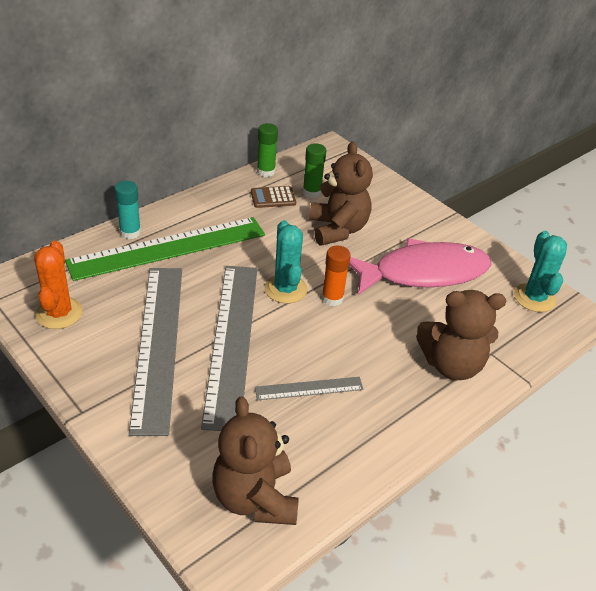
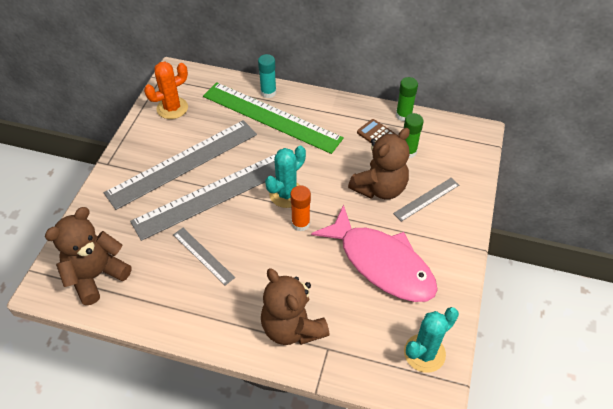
camera: 60 degrees right, 10 degrees up
none -> grey ruler [393,178,459,222]

